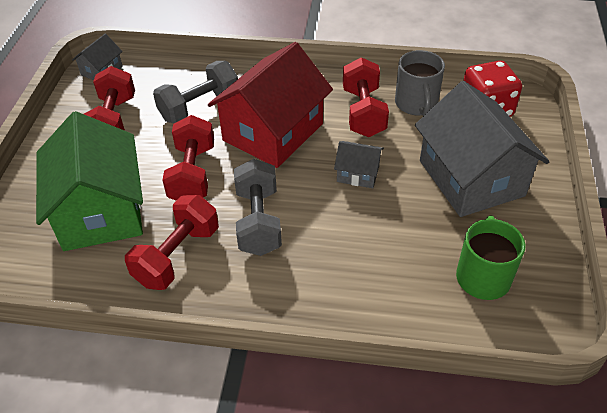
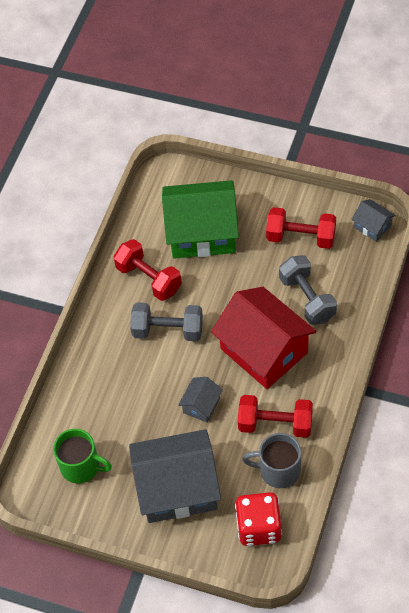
camera: 105 degrees right, 10 degrees up
red dumbbell [162,115,214,201] -> none

